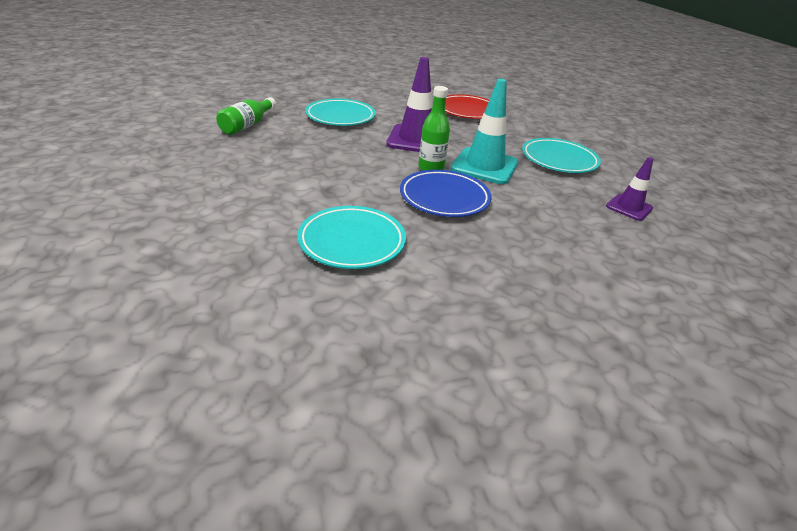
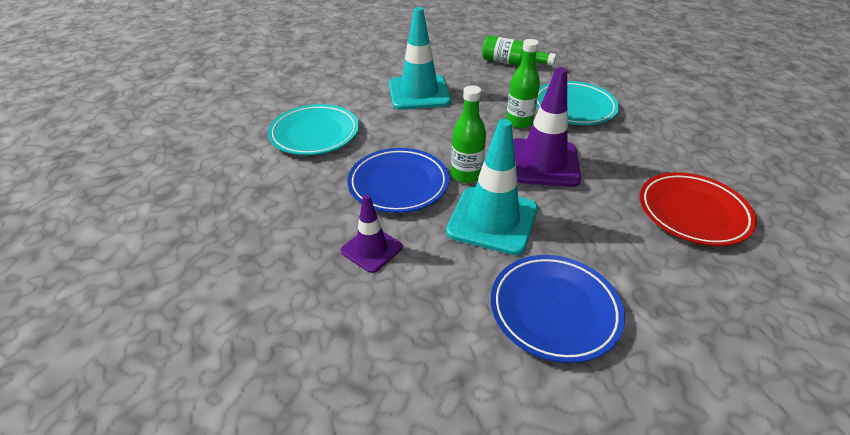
camera: 90 degrees right, 5 degrees up
turquoise plate [522,138,601,173] -> blue plate [491,255,625,363]
purple traffic cone [606,157,653,221] -> purple traffic cone moved to [340,194,403,273]
none -> turquoise traffic cone [389,7,451,110]
none -> green bottle [506,39,540,129]

